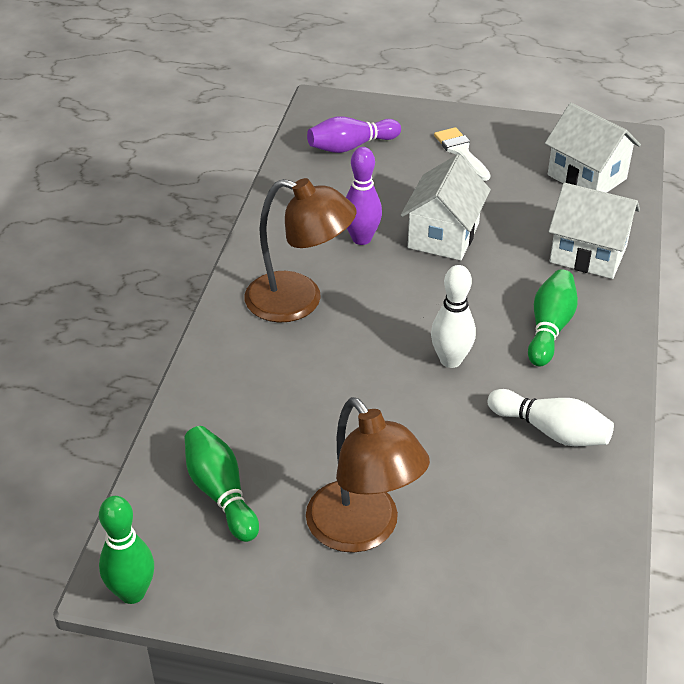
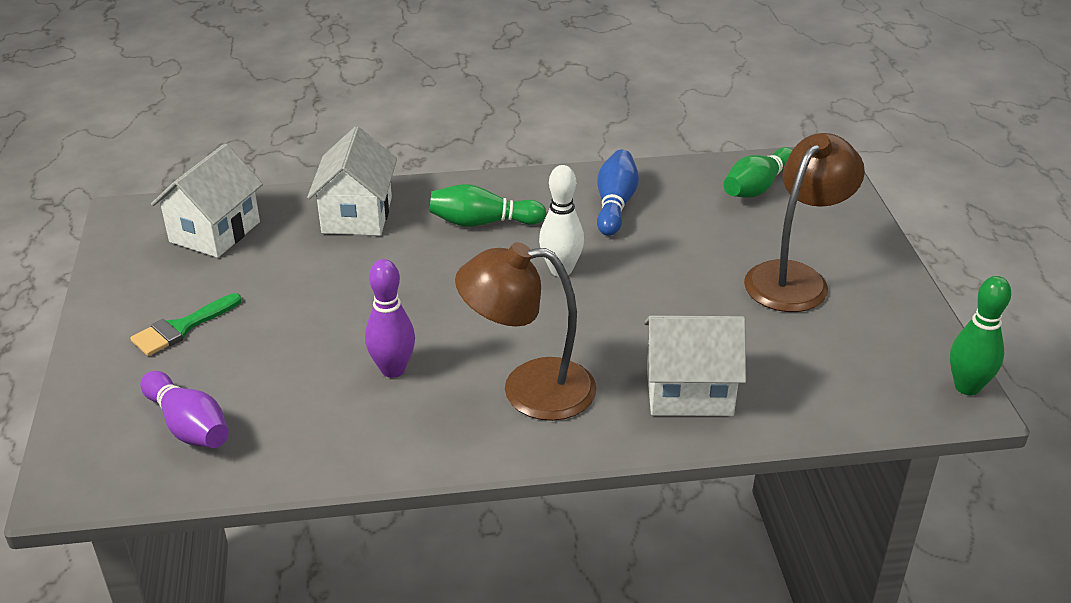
camera: 110 degrees left, 5 degrees down
green bowling pin [185,426,259,542] -> green bowling pin moved to [723,147,793,198]
brown lamp [244,178,356,323] -> brown lamp turned 90 degrees counterclockwise [455,242,596,421]
white house [401,154,491,260] -> white house moved to [644,316,746,416]
white brush [434,127,490,181] -> green brush [130,293,242,356]
white bowling pin [487,389,614,446] -> blue bowling pin [597,149,639,236]

